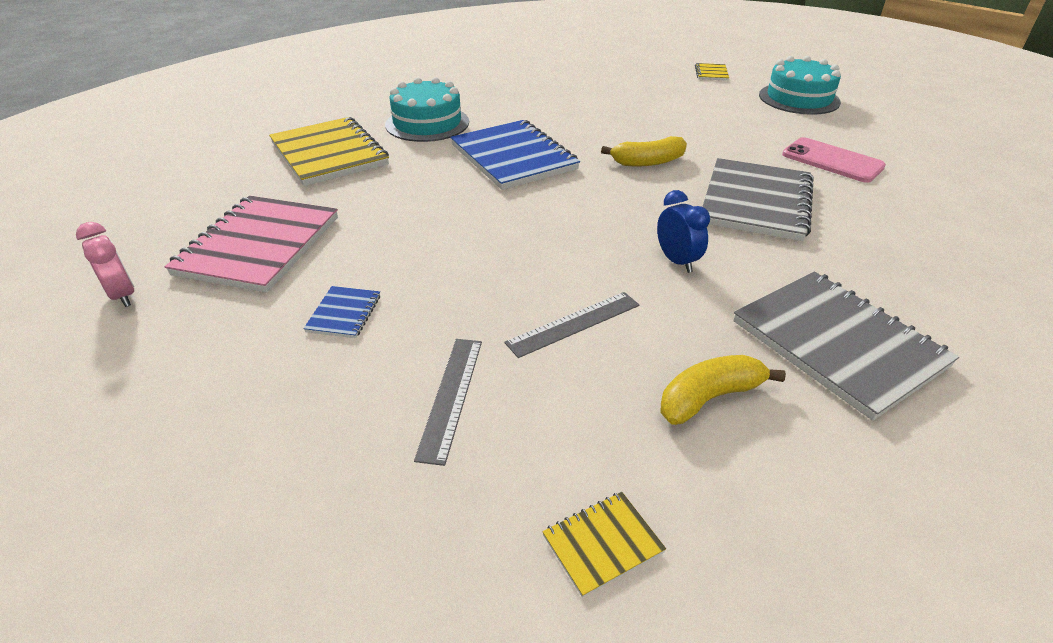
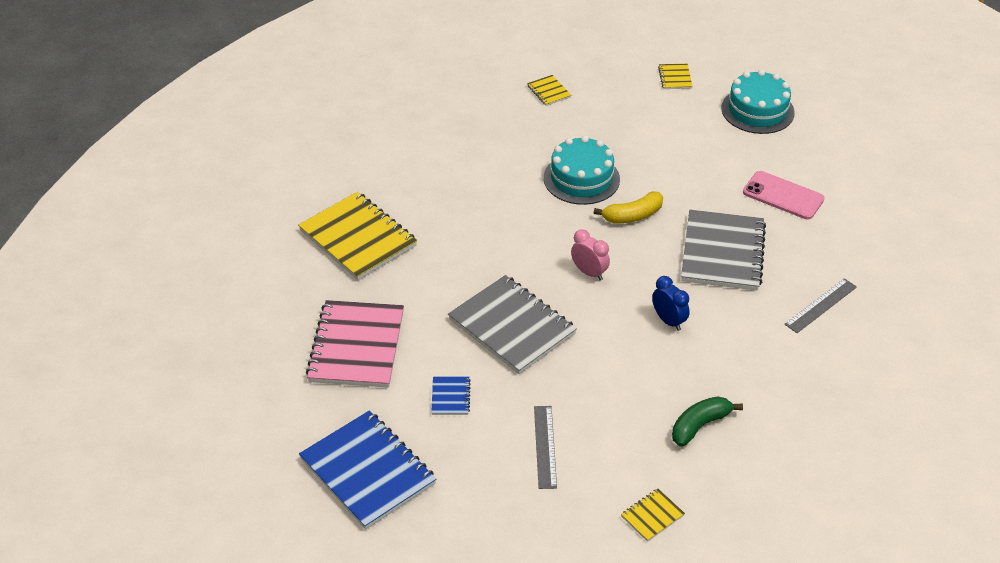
camera: 10 degrees left, 5 degrees up
pink clock [76,222,134,307] -> pink clock moved to [571,229,610,280]
turquoise cake [385,77,469,142] -> turquoise cake moved to [544,136,620,205]
blue notebook [450,120,580,190] -> blue notebook moved to [299,410,437,530]
grey ruler [504,292,639,358] -> grey ruler moved to [784,278,857,333]
yellow banana [661,355,786,425] -> green banana [672,396,743,447]
grey notebook [733,272,959,421] -> grey notebook moved to [448,275,577,374]
none -> yellow notebook [527,75,571,106]

